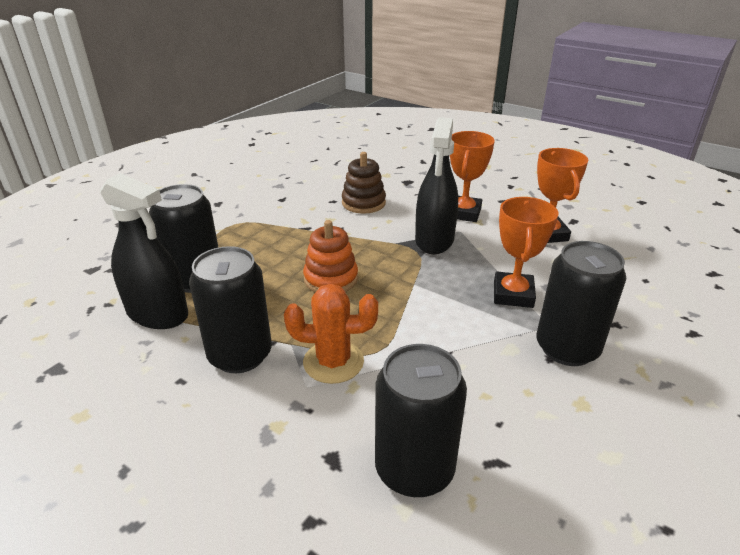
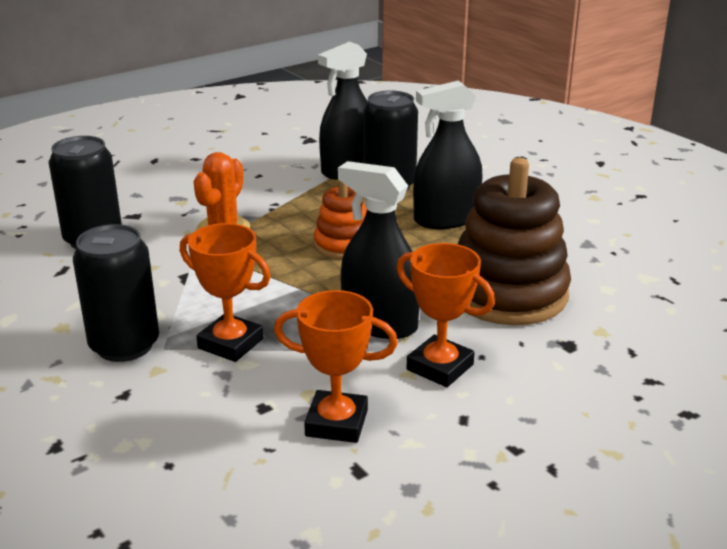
camera: 110 degrees right, 5 degrees down
black can [189,246,272,373] -> none
brown stacking toy [342,152,386,214] -> brown stacking toy [458,158,571,325], size x1.84
none -> black spray bottle [413,80,483,229]

